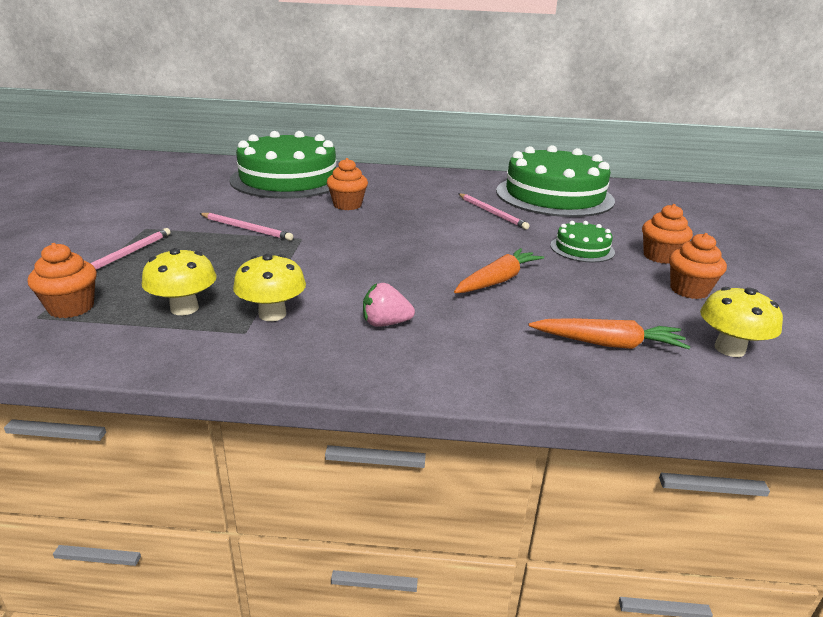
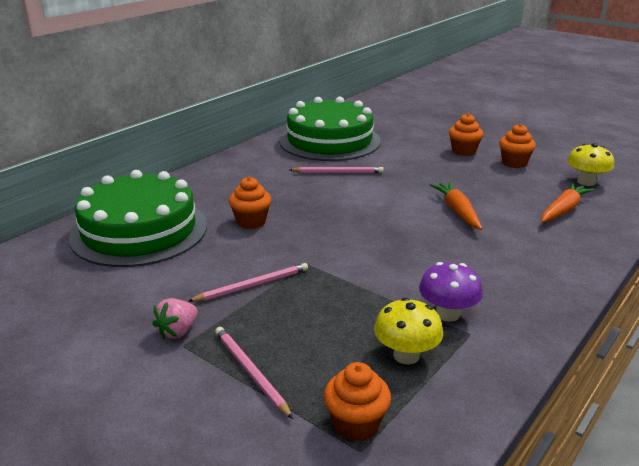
camera: 55 degrees left, 0 degrees up
yellow mushroom [233,254,306,321] -> purple mushroom [419,262,483,322]
pink strawberry [363,283,415,327] -> pink strawberry moved to [152,298,198,339]
green cake [550,221,615,263] -> none

